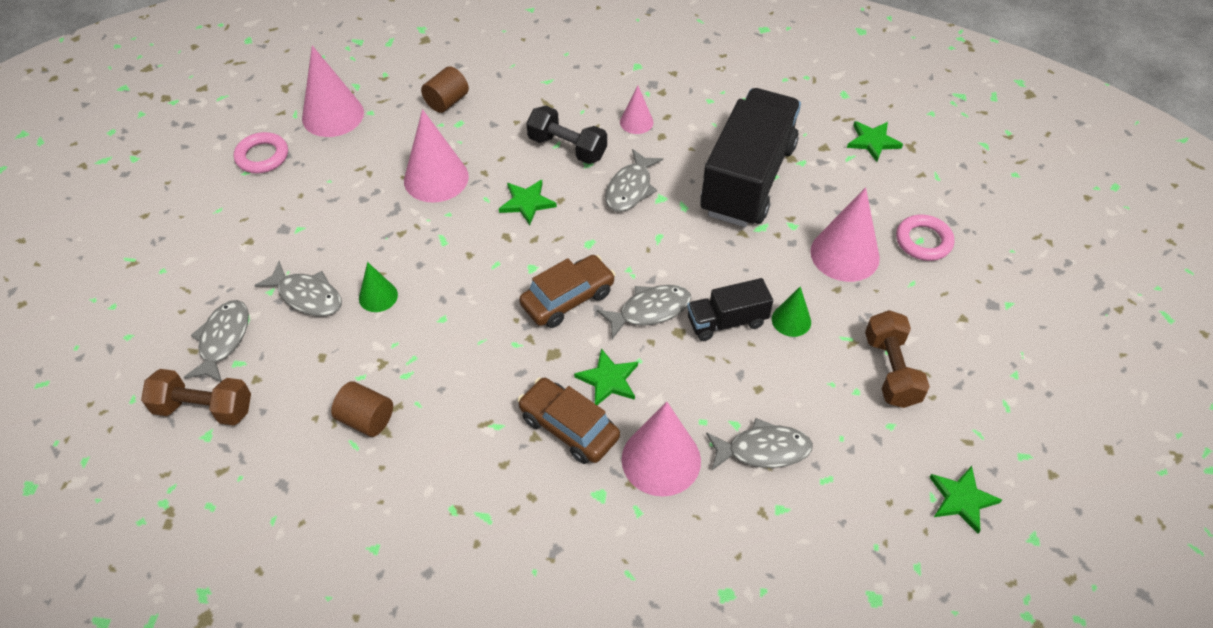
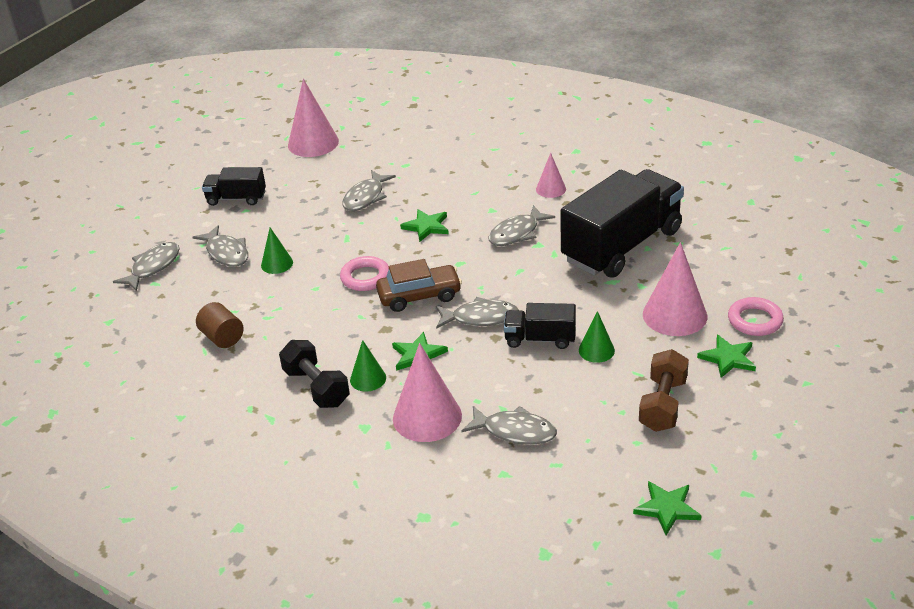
camera: 25 degrees right, 15 degrees down
brown dumbbell [141,369,251,425] -> none
pink ring [234,132,288,173] -> pink ring moved to [340,256,389,291]
pink cone [404,109,469,202] -> grey fish [343,170,396,211]
brown cylinder [421,66,469,113] -> none
brown car [518,378,620,464] -> green cone [350,340,386,392]
black dumbbell [526,106,607,164] -> black dumbbell moved to [279,340,350,408]
green star [847,121,903,162] -> green star moved to [697,335,756,378]
none -> black truck [202,167,266,206]

